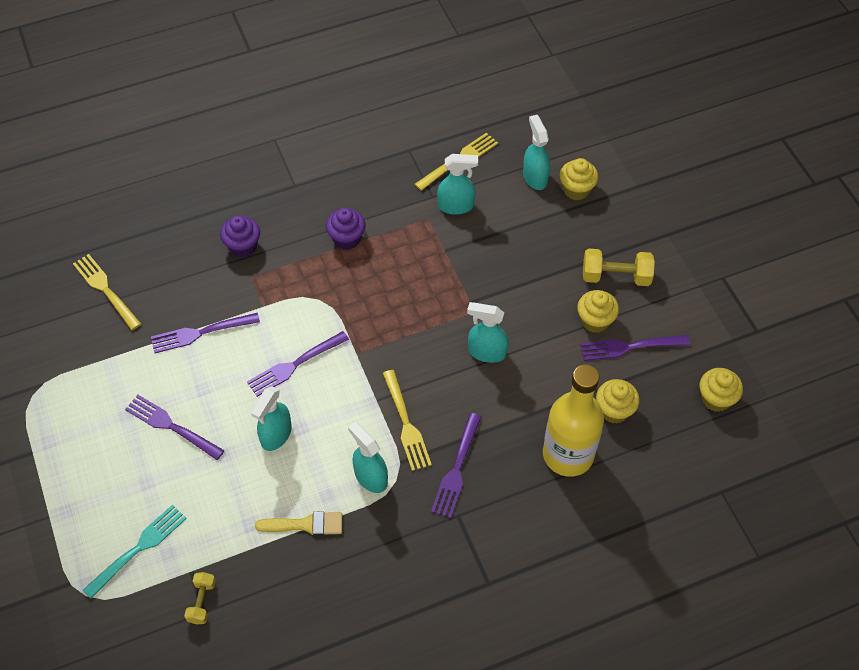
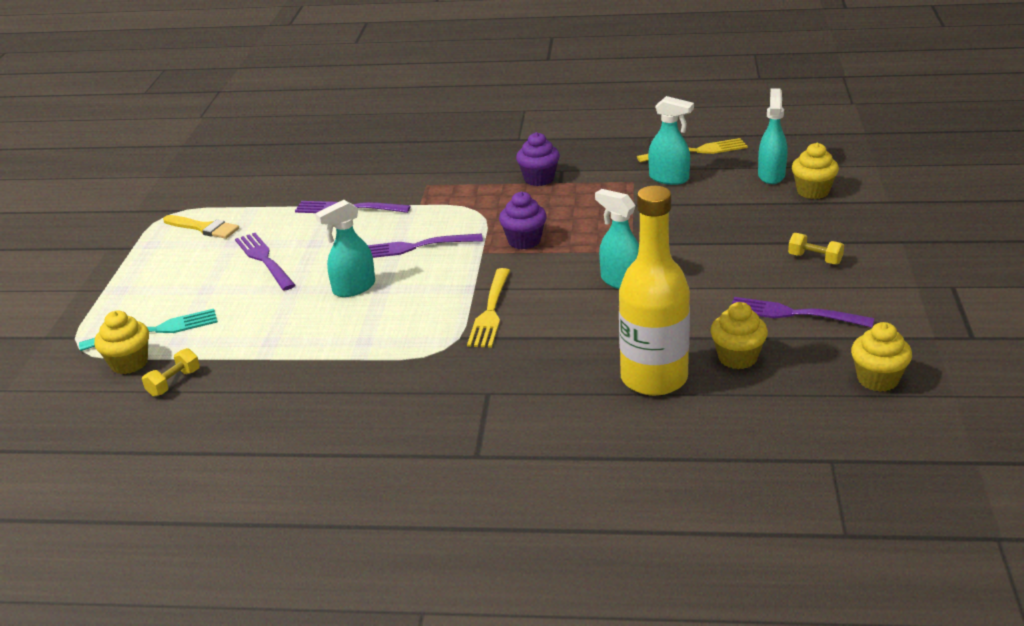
camera: 30 degrees right, 25 degrees down
yellow fork [73,254,141,330] -> none
purple cupcake [220,215,260,258] -> purple cupcake moved to [499,192,547,249]
yellow brush [255,511,342,536] -> yellow brush moved to [163,215,239,239]
turquoise spray bottle [348,422,388,493] -> none
purple fork [431,413,482,518] -> none
yellow cupcake [577,290,619,333] -> yellow cupcake moved to [94,310,149,374]
yellow dumbbell [583,248,655,286] -> yellow dumbbell [788,233,844,264], size x0.60

